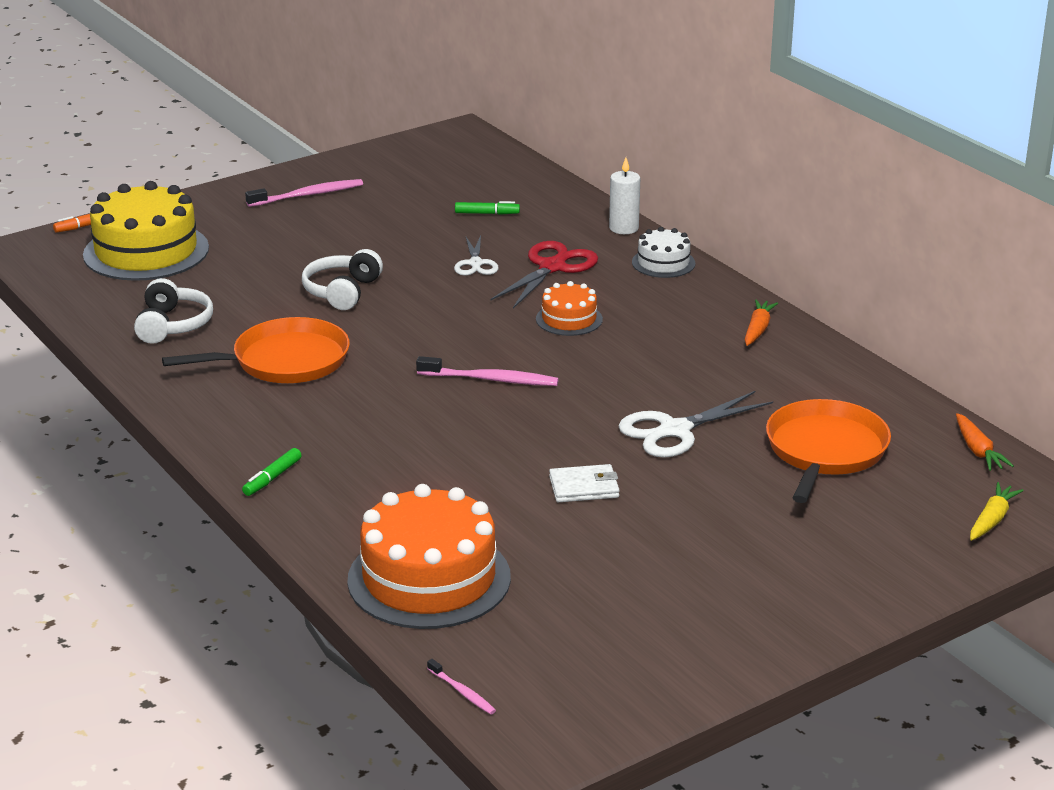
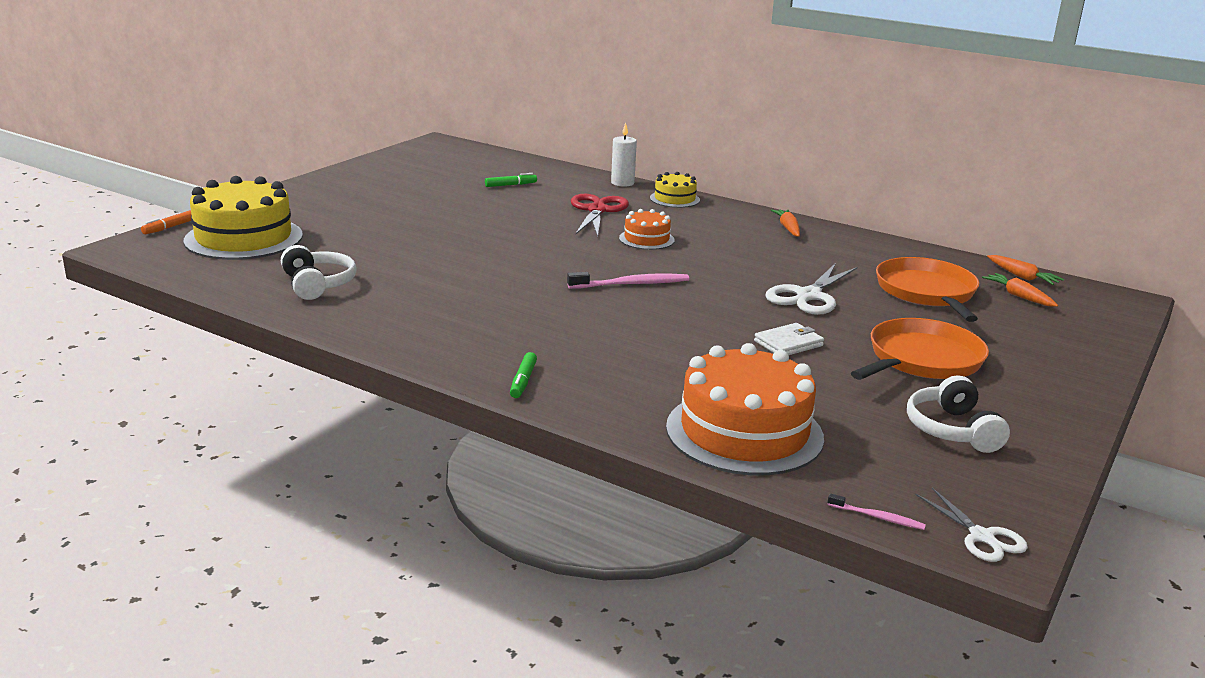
camera: 25 degrees left, 5 degrees down
orange pan [162,317,350,383] -> orange pan moved to [851,318,989,380]
pink toothbrush [245,179,363,207] -> none
white headphones [302,249,383,310] -> white headphones moved to [907,375,1010,453]
white scissors [454,236,498,276] -> white scissors moved to [915,488,1028,562]
white cake [632,227,695,278] -> yellow cake [650,172,700,208]
yellow carrot [970,482,1024,541] -> none
none -> orange carrot [982,273,1058,307]

